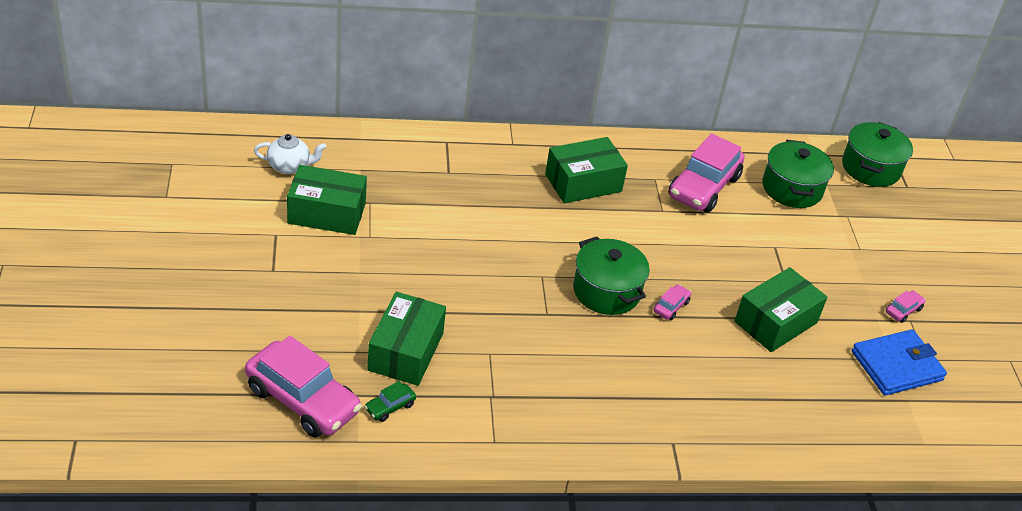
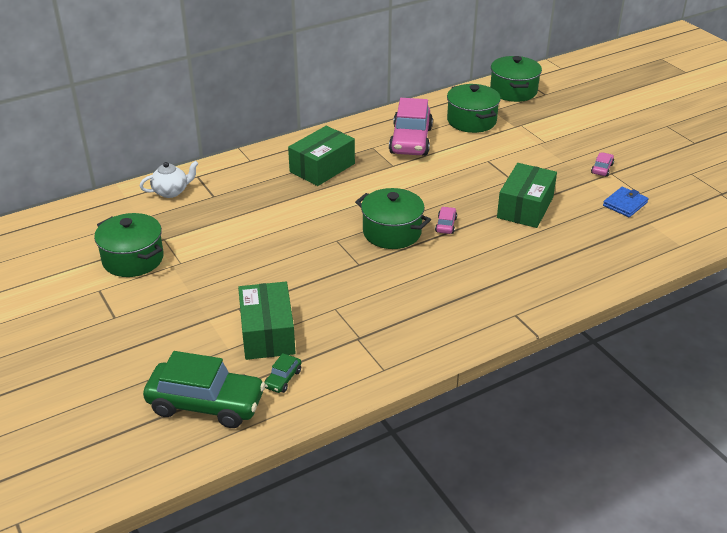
camera: 20 degrees left, 5 degrees down
pink car [245,336,362,438] -> green car [143,351,266,428]
white teapot [254,134,326,174] -> white teapot moved to [139,161,199,198]
green box [287,165,367,235] -> green pot [94,213,164,277]
blue wallet [852,329,947,396] -> blue wallet [603,187,649,217], size x0.62

